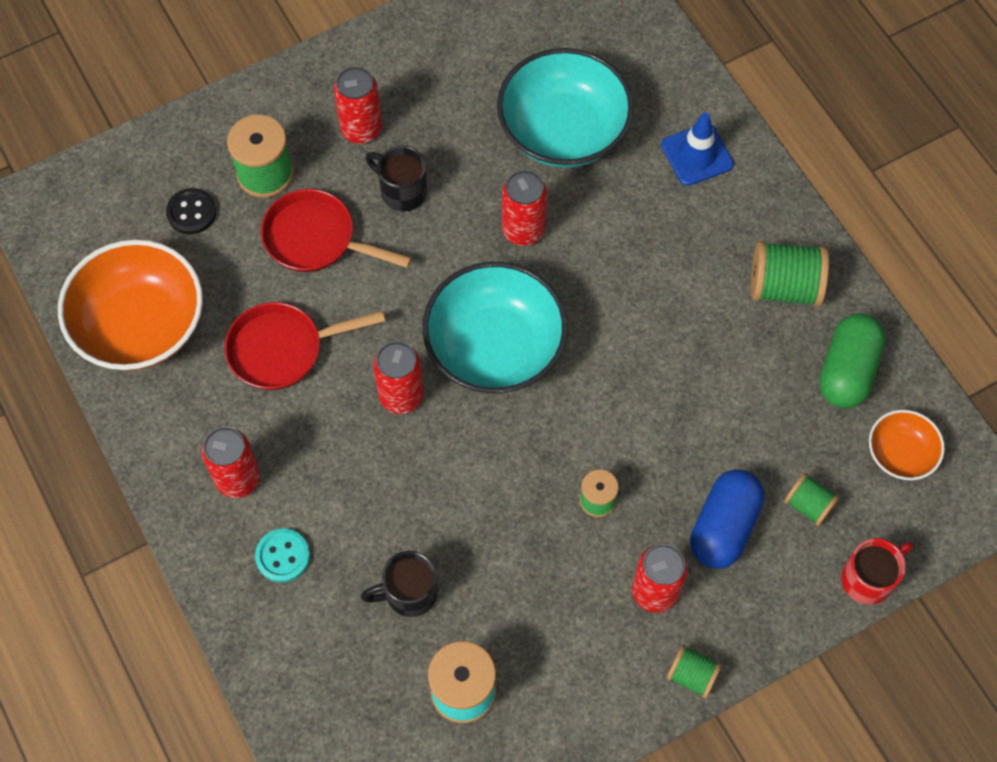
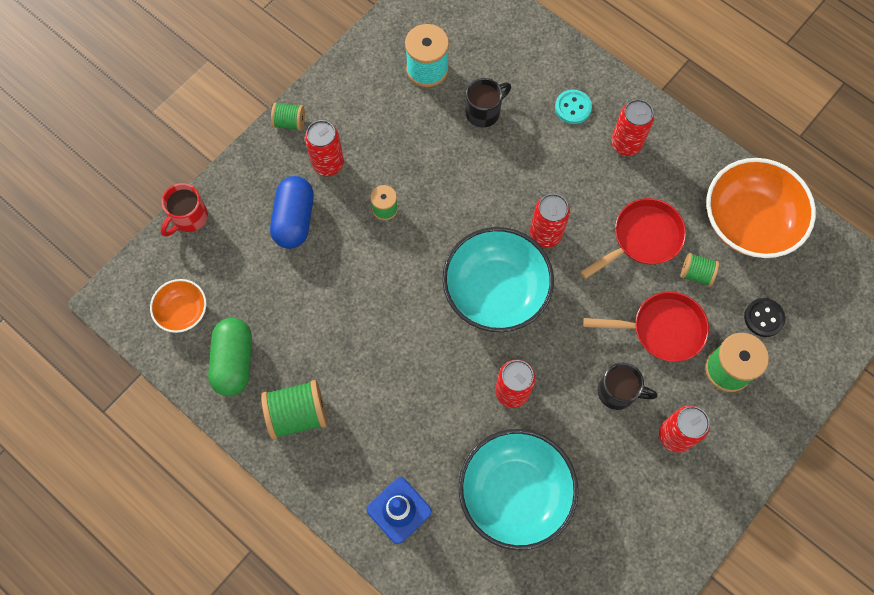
camera: 160 degrees right, 5 degrees up
green spool [784,473,840,526] -> green spool moved to [681,253,719,287]

